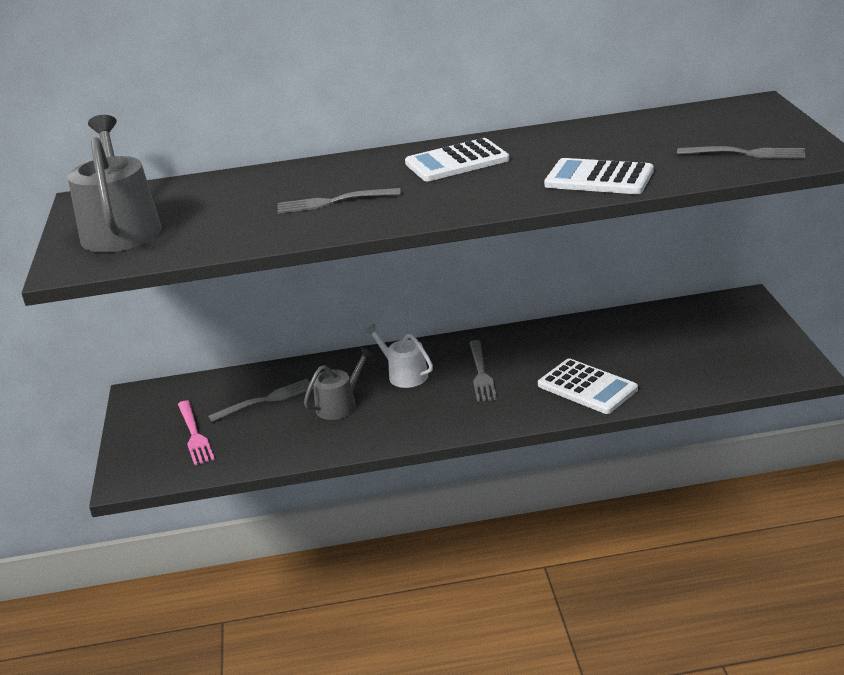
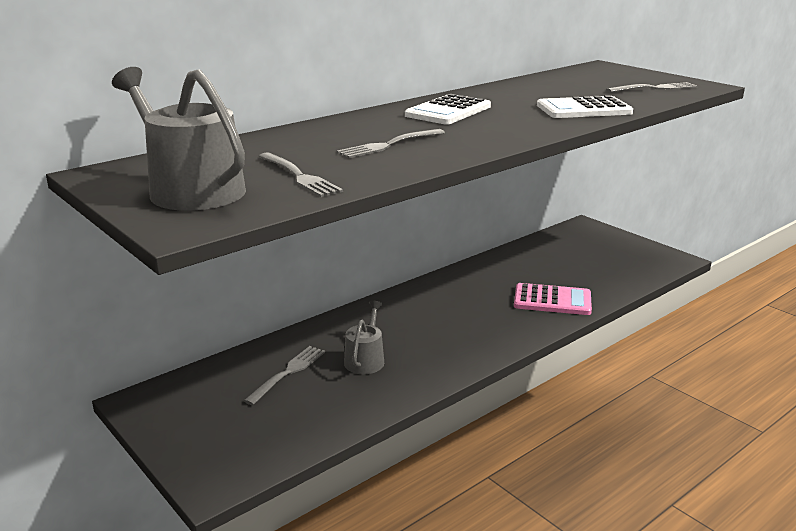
camera: 35 degrees left, 5 degrees down
pink fork [178,400,215,465] -> none
white watering can [364,324,433,388] -> none
grey fork [469,340,497,402] -> grey fork moved to [258,152,343,197]
white calculator [538,358,638,414] -> pink calculator [514,283,592,315]

